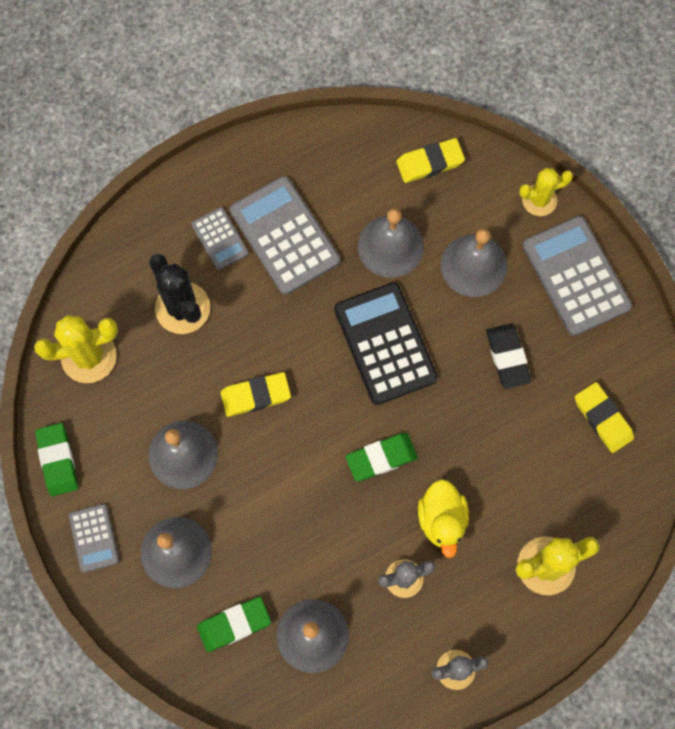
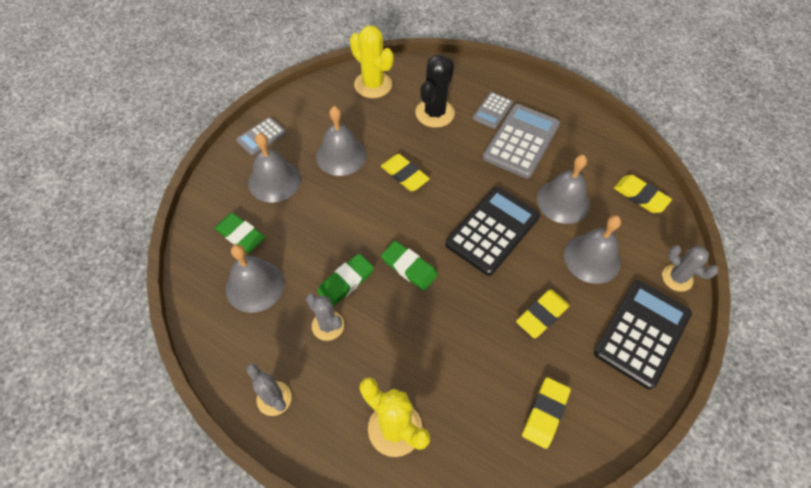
camera: 60 degrees right, 15 degrees down
green eraser [35,423,78,496] -> green eraser moved to [317,254,374,306]
yellow duck [418,479,469,558] -> none
black eraser [486,324,531,389] -> yellow eraser [516,290,570,338]
yellow cactus [519,168,573,216] -> grey cactus [662,246,718,292]
grey calculator [522,216,632,336] -> black calculator [594,280,692,389]

